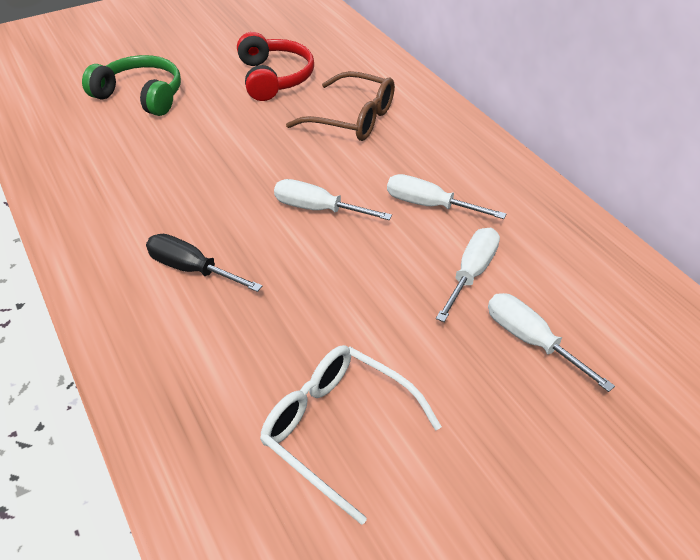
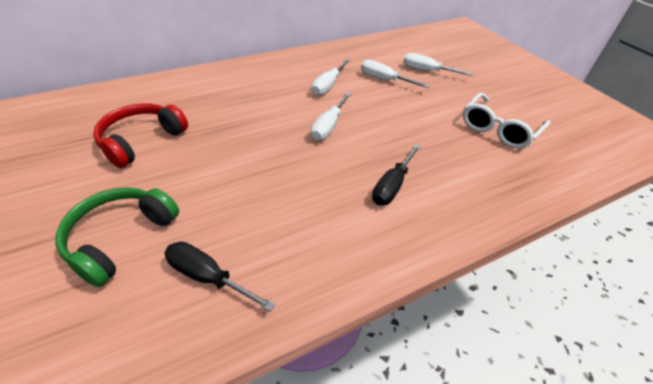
camera: 90 degrees left, 0 degrees up
red headphones [237,32,314,101] -> red headphones turned 45 degrees counterclockwise [93,103,188,168]
brown glasses [286,71,395,141] -> none
white screwdriver [488,293,615,392] -> white screwdriver turned 60 degrees clockwise [403,53,473,76]
none -> black screwdriver [164,242,275,312]

